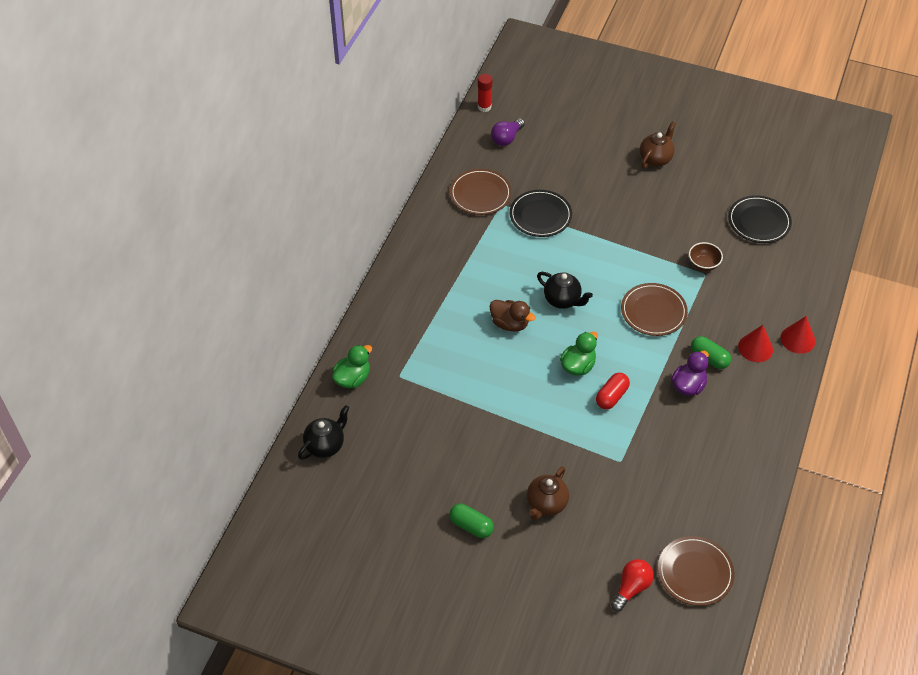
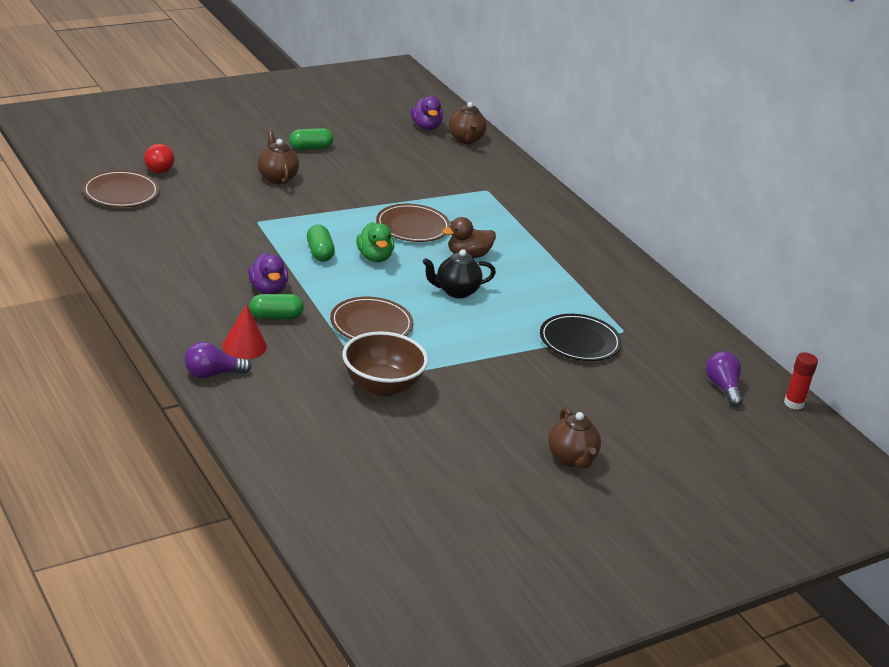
camera: 125 degrees right, 20 degrees down
black teapot [298,405,349,460] -> brown teapot [449,102,487,144]
green duck [332,345,372,388] -> none
brown plate [450,169,512,215] -> brown plate moved to [376,204,450,242]
red capsule [596,373,630,409] -> green capsule [307,225,335,262]
brown bowl [689,242,723,271] -> brown bowl [342,331,428,397], size x1.83
black plate [728,195,792,243] -> none
red cone [780,316,815,354] -> purple light bulb [184,342,251,379]
none -> purple duck [411,96,443,130]

